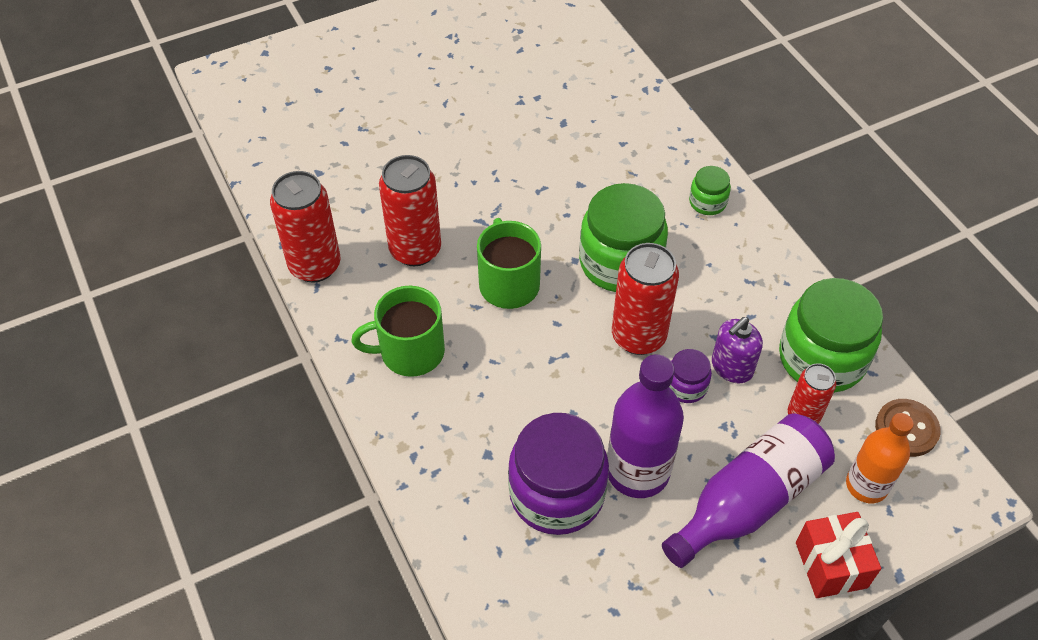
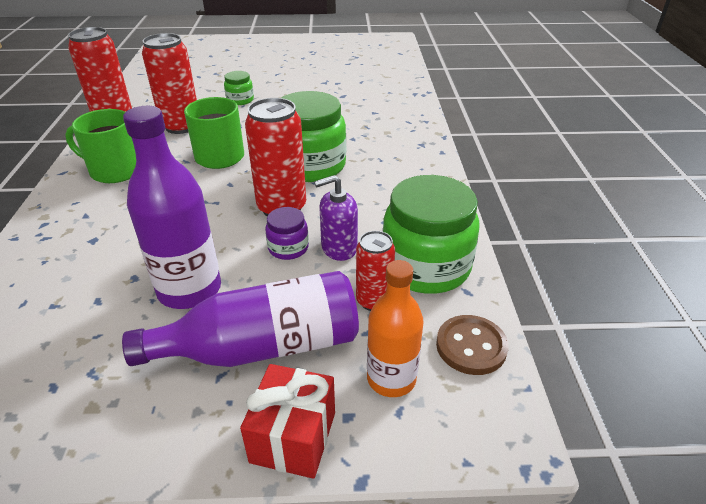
camera: 25 degrees right, 15 degrees down
purple jar [508,413,609,535] -> none
green jar [689,166,731,215] -> green jar moved to [224,71,254,105]

